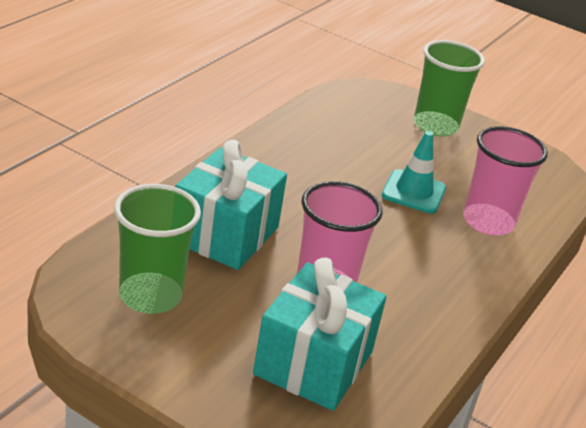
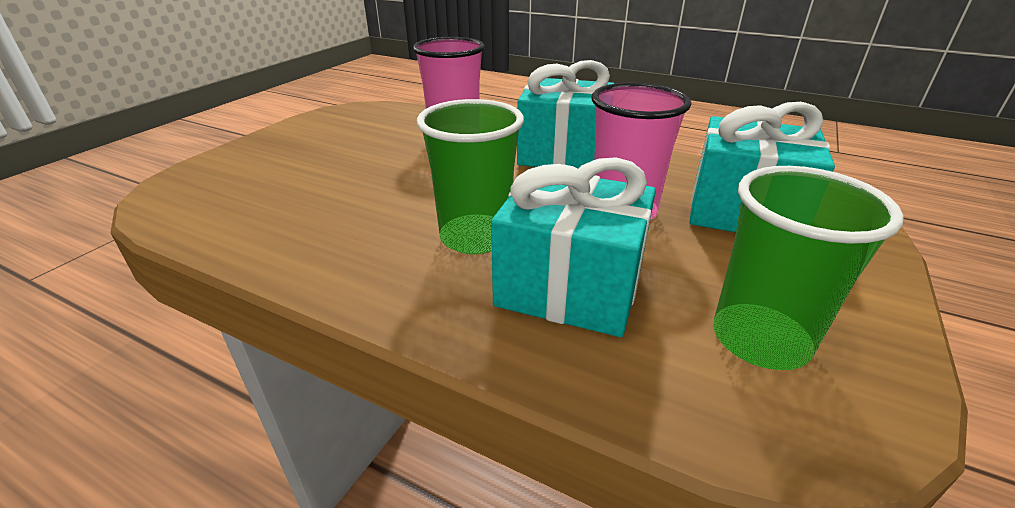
camera: 90 degrees left, 0 degrees up
turquoise traffic cone [382,131,446,214] -> none
green cup [414,40,485,137] -> green cup moved to [417,99,524,254]
none -> turquoise gift [517,60,615,169]

